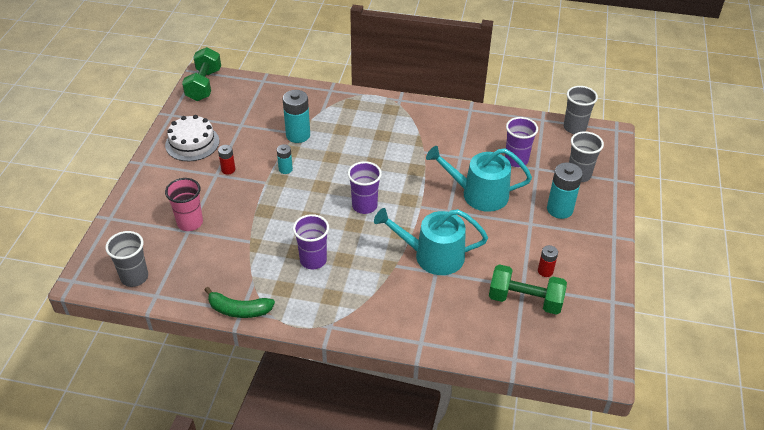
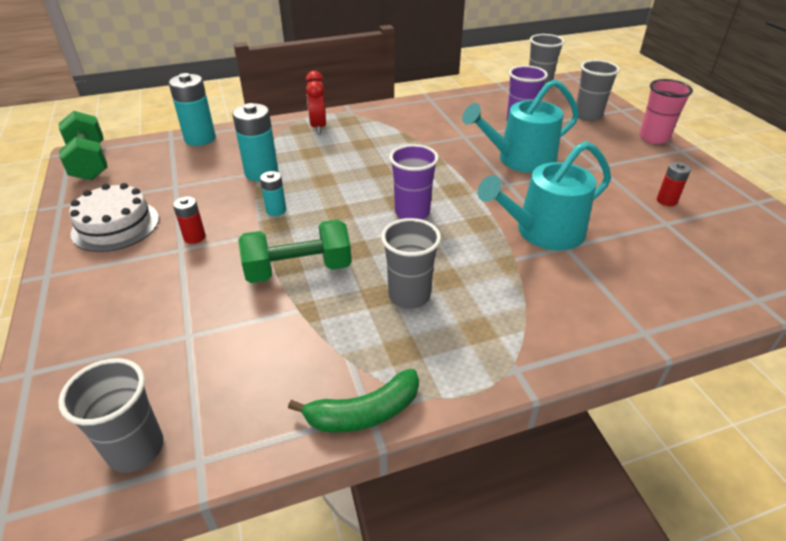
camera: 30 degrees left, 5 degrees down
pink cup [165,178,203,231] -> pink cup moved to [639,79,693,144]
purple cup [293,214,329,269] -> grey cup [381,218,441,309]
green dumbbell [489,264,567,315] -> green dumbbell moved to [238,219,352,283]
turquoise battery [547,163,583,219] -> turquoise battery moved to [169,73,216,146]
none -> red clock [306,71,326,134]

